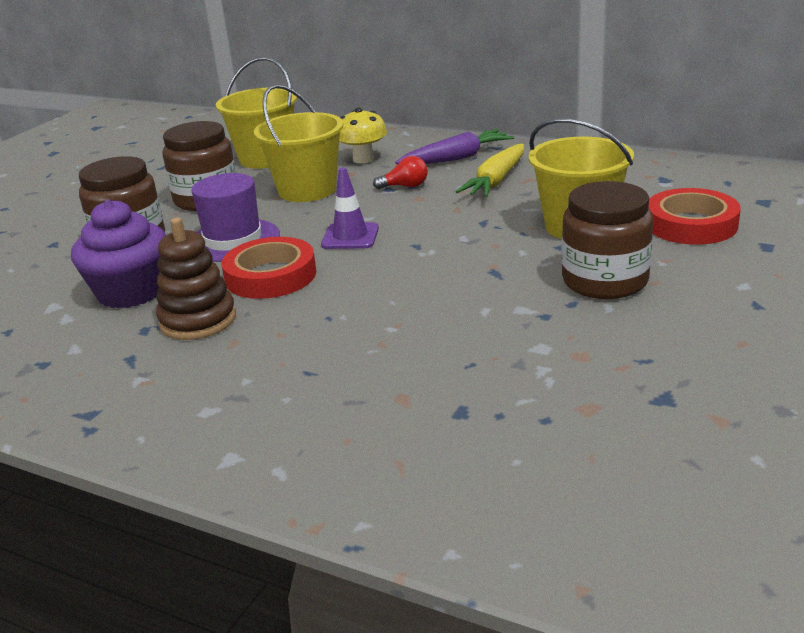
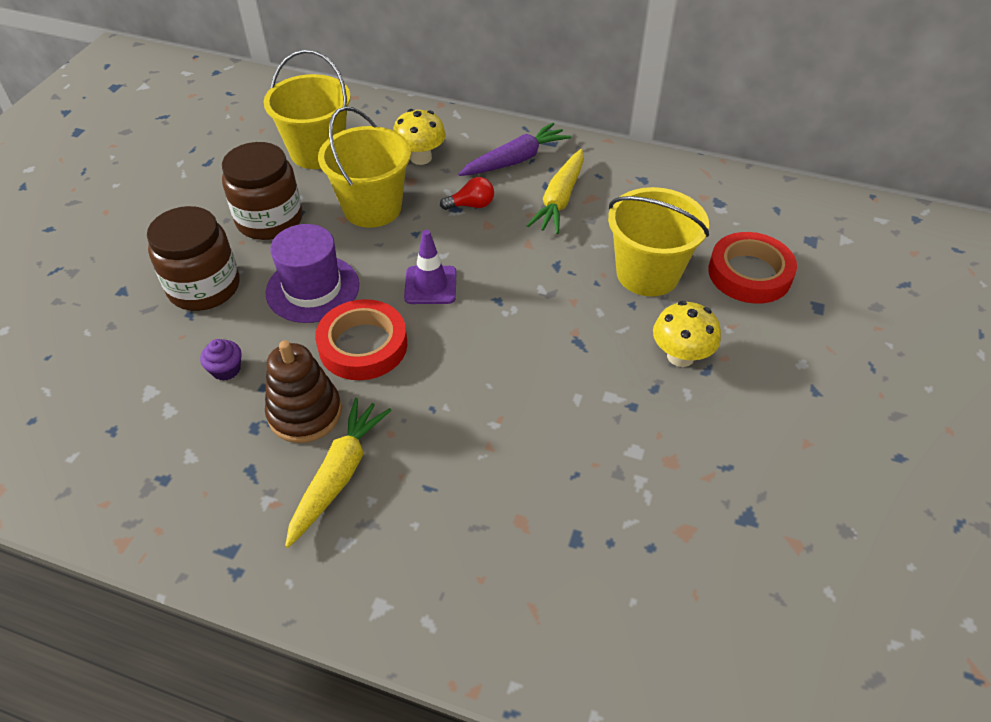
camera: 10 degrees left, 20 degrees up
purple cupcake [71,199,166,309] -> purple cupcake [200,339,241,381], size x0.44
brown jar [562,181,653,299] -> yellow mushroom [653,301,721,367]
none -> yellow carrot [285,398,392,548]

